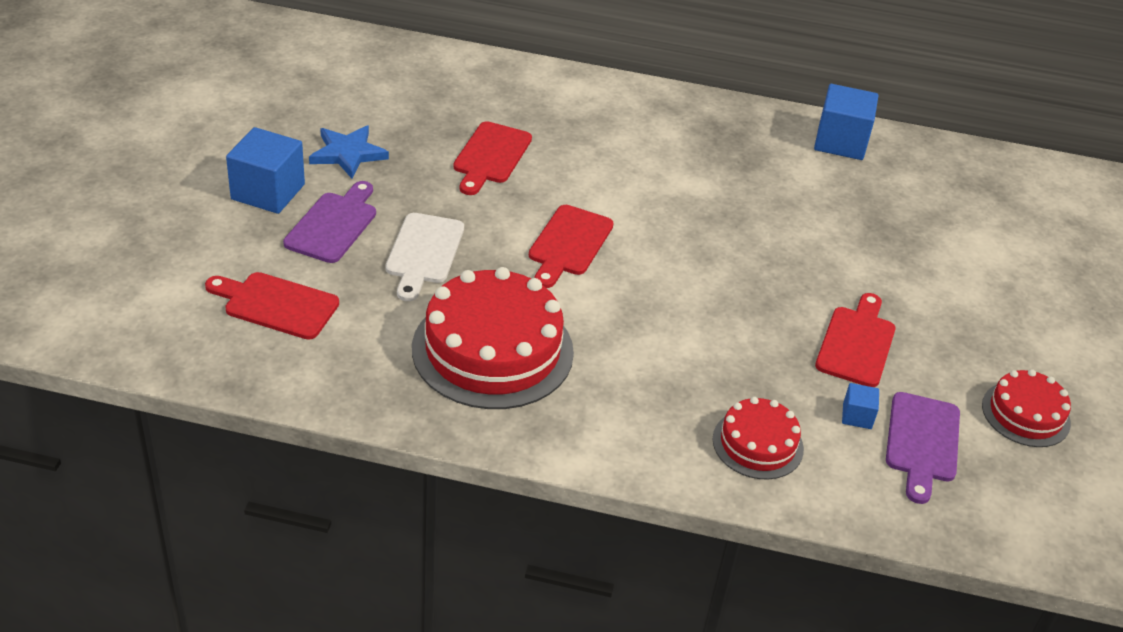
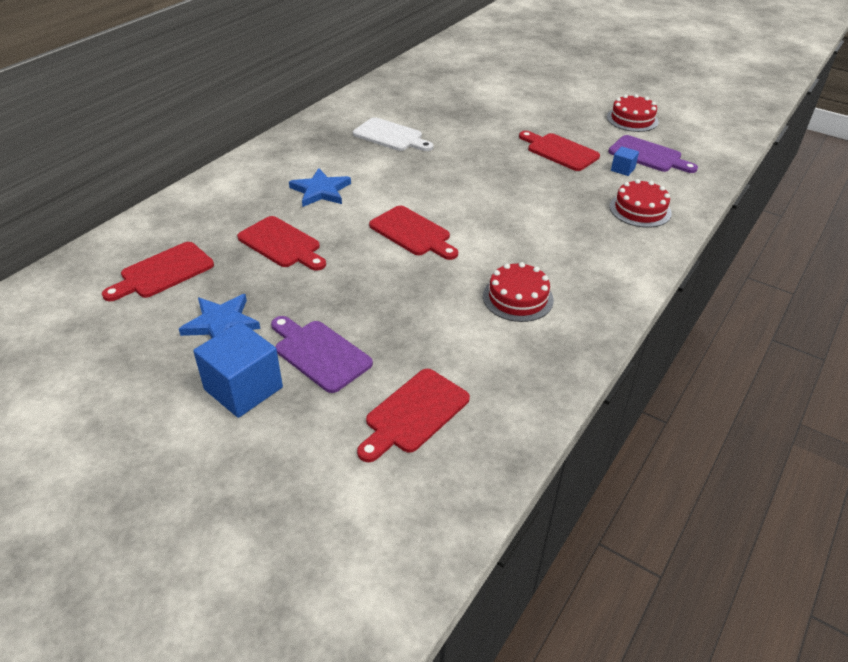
camera: 65 degrees left, 0 degrees up
white cutting board [385,213,464,301] -> white cutting board moved to [353,117,433,151]
red cake [412,267,574,409] -> red cake [483,262,554,322], size x0.54
blue cube [814,84,879,160] -> none
none -> red cutting board [102,242,214,301]
none -> blue star [289,168,351,207]

